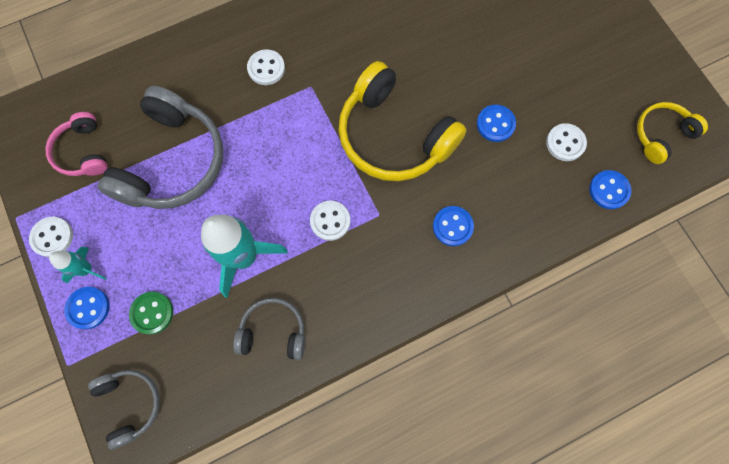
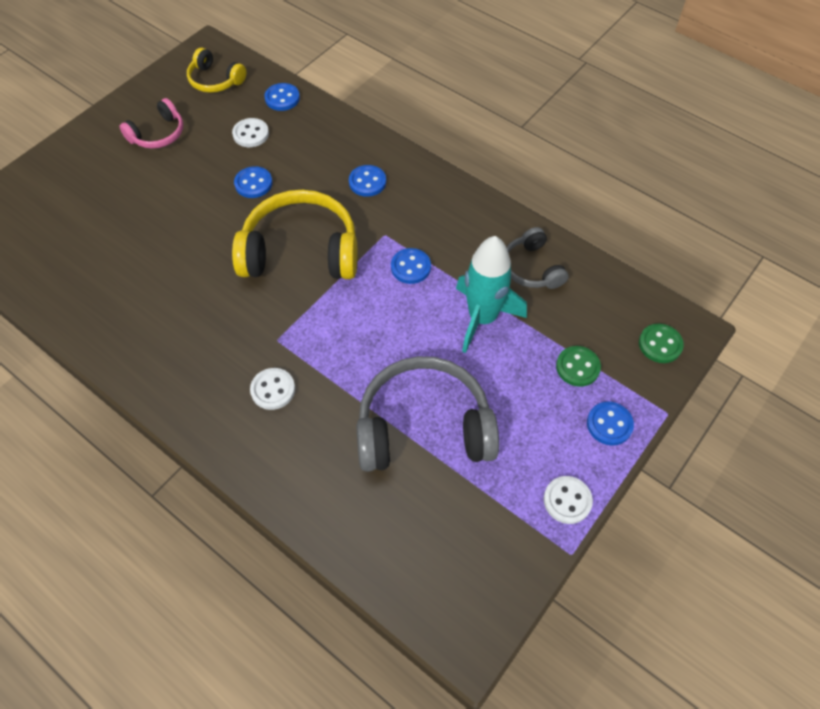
camera: 115 degrees left, 15 degrees down
pink headphones [45,112,108,176] -> pink headphones moved to [119,98,183,149]
turquoise rocket [49,247,107,283] -> none
grey headphones [88,370,160,450] -> green button [639,324,684,363]
white button [310,201,350,241] -> blue button [391,248,431,284]
yellow headphones [338,61,466,181] -> yellow headphones turned 105 degrees counterclockwise [232,190,358,279]

